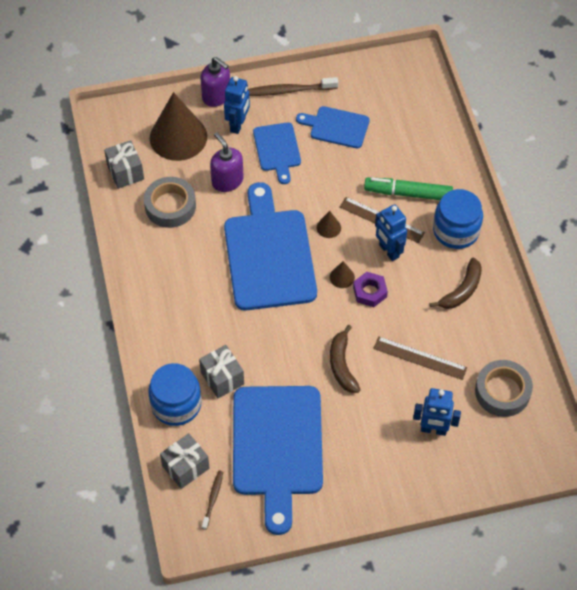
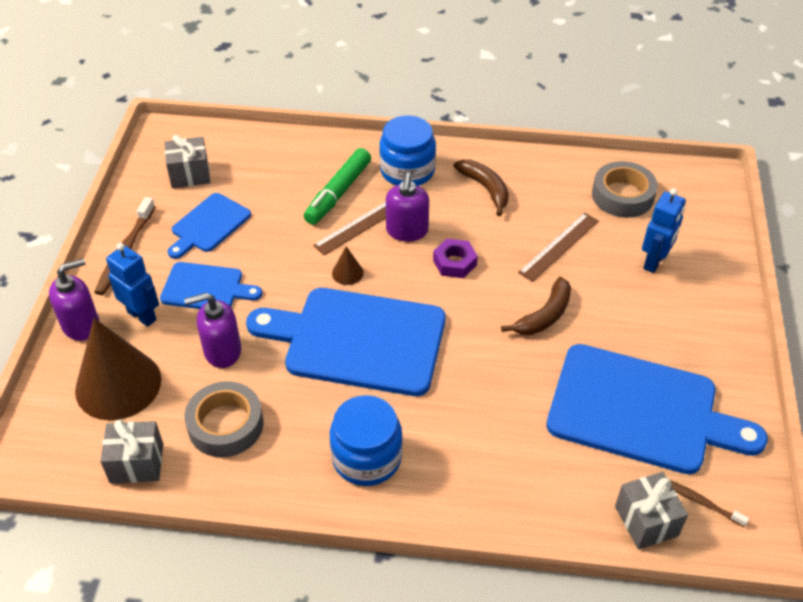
camera: 70 degrees left, 10 degrees down
blue jar [148,363,201,426] -> blue jar moved to [330,395,403,486]
grey gift [199,345,244,398] -> grey gift moved to [164,135,210,188]
brown cone [330,261,355,288] -> none
brown banana [330,325,361,393] -> brown banana turned 60 degrees counterclockwise [501,277,571,335]
blue robot [375,204,407,261] -> purple soap dispenser [386,173,429,241]

